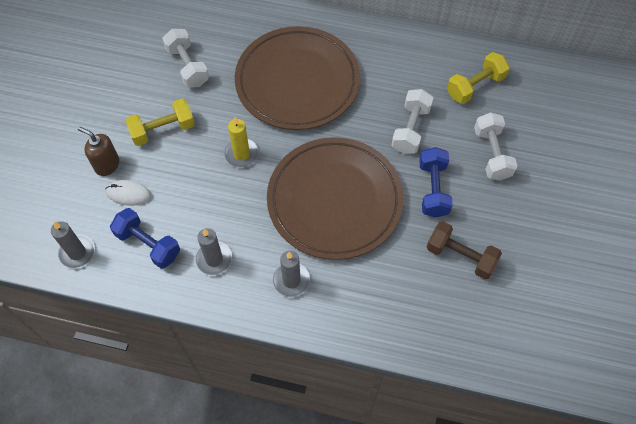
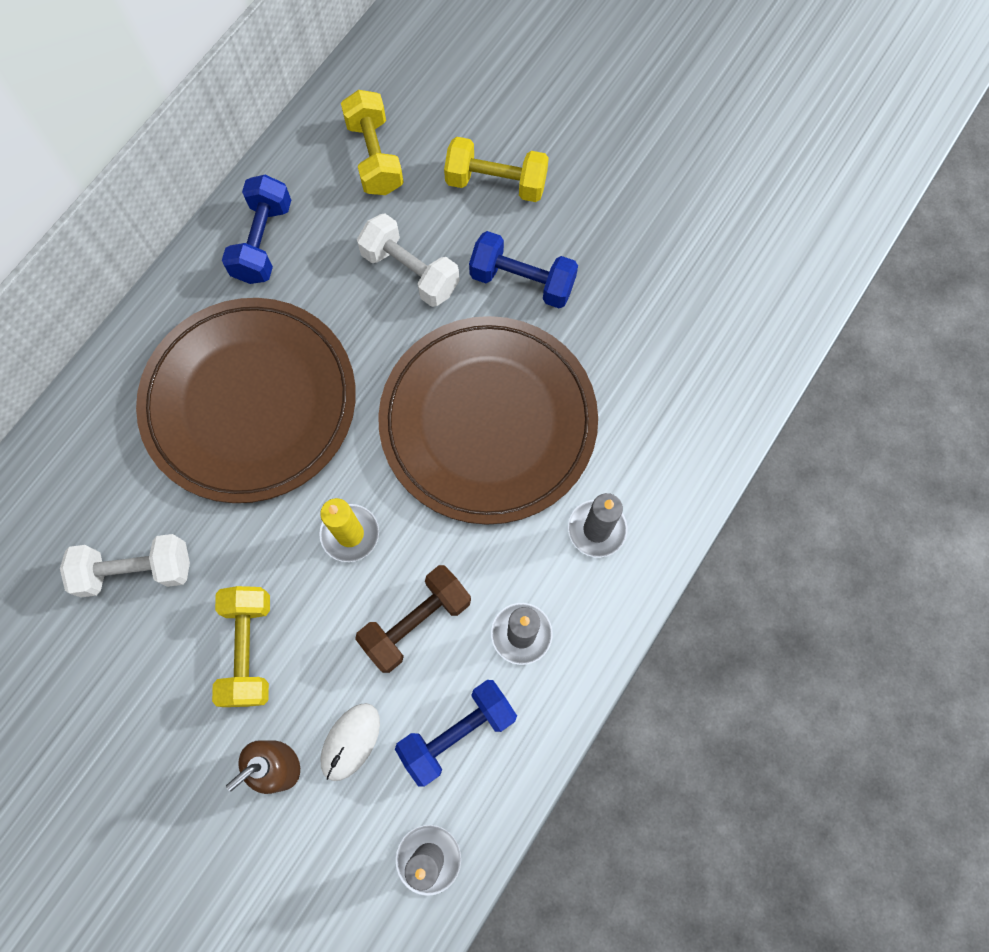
camera: 70 degrees left, 10 degrees up
brown dumbbell [427,221,502,279] -> brown dumbbell moved to [355,565,471,673]
white dumbbell [474,112,518,180] -> yellow dumbbell [444,137,549,202]
none -> blue dumbbell [222,175,291,284]

